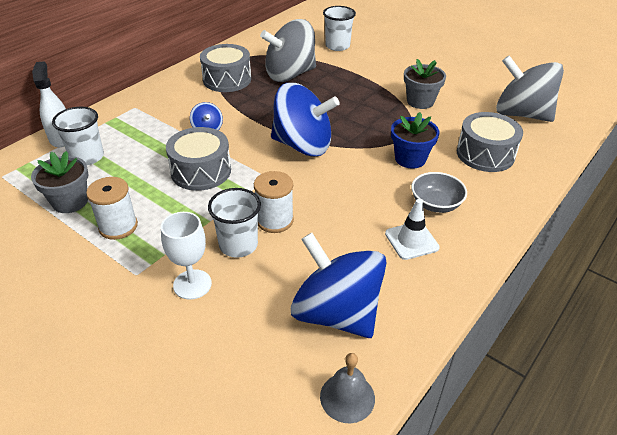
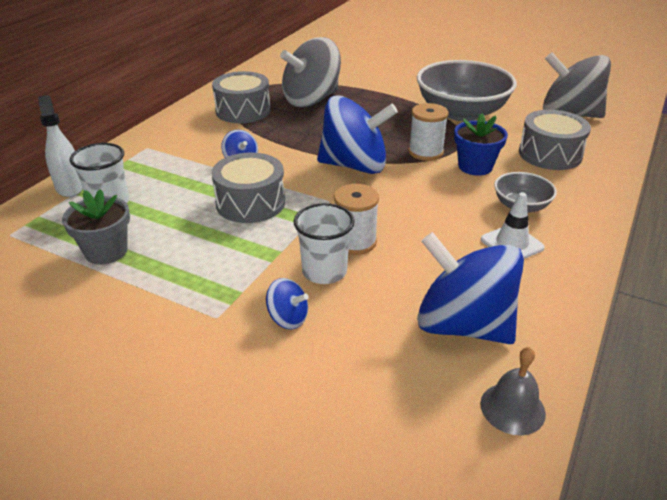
camera: 10 degrees left, 5 degrees down
white spool [86,177,138,240] -> white spool moved to [409,103,448,161]
white goblet [161,212,212,300] -> blue spinning top [266,278,309,329]
white cup [323,6,356,51] -> none
grey flower pot [404,59,446,109] -> grey bowl [417,60,517,121]

